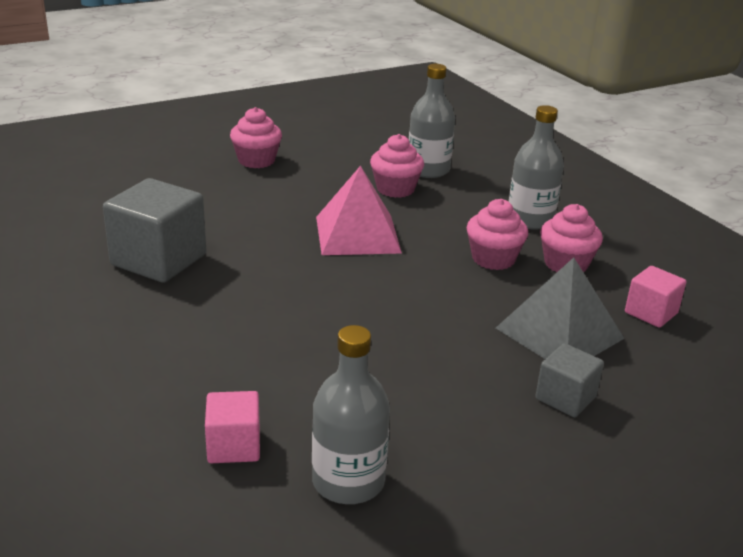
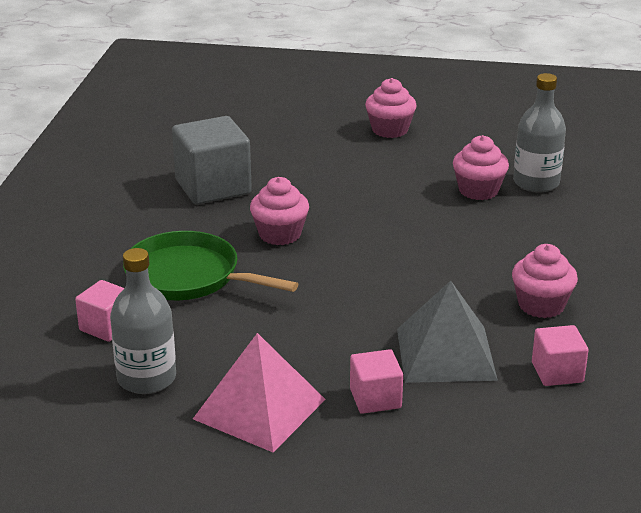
camera: 40 degrees right, 0 degrees up
pink pyramid [316,166,402,255] -> pink pyramid moved to [193,333,326,452]
pink cupcake [467,199,528,270] -> pink cupcake moved to [250,177,309,245]
grey bottle [509,105,564,230] -> none
grey cube [535,343,604,417] -> pink cube [350,349,403,414]
none -> green pan [123,231,298,300]

